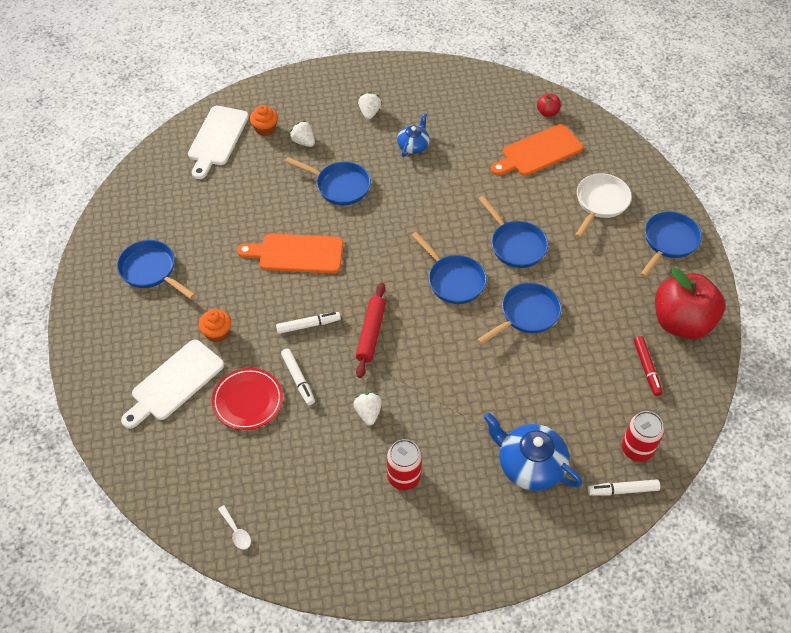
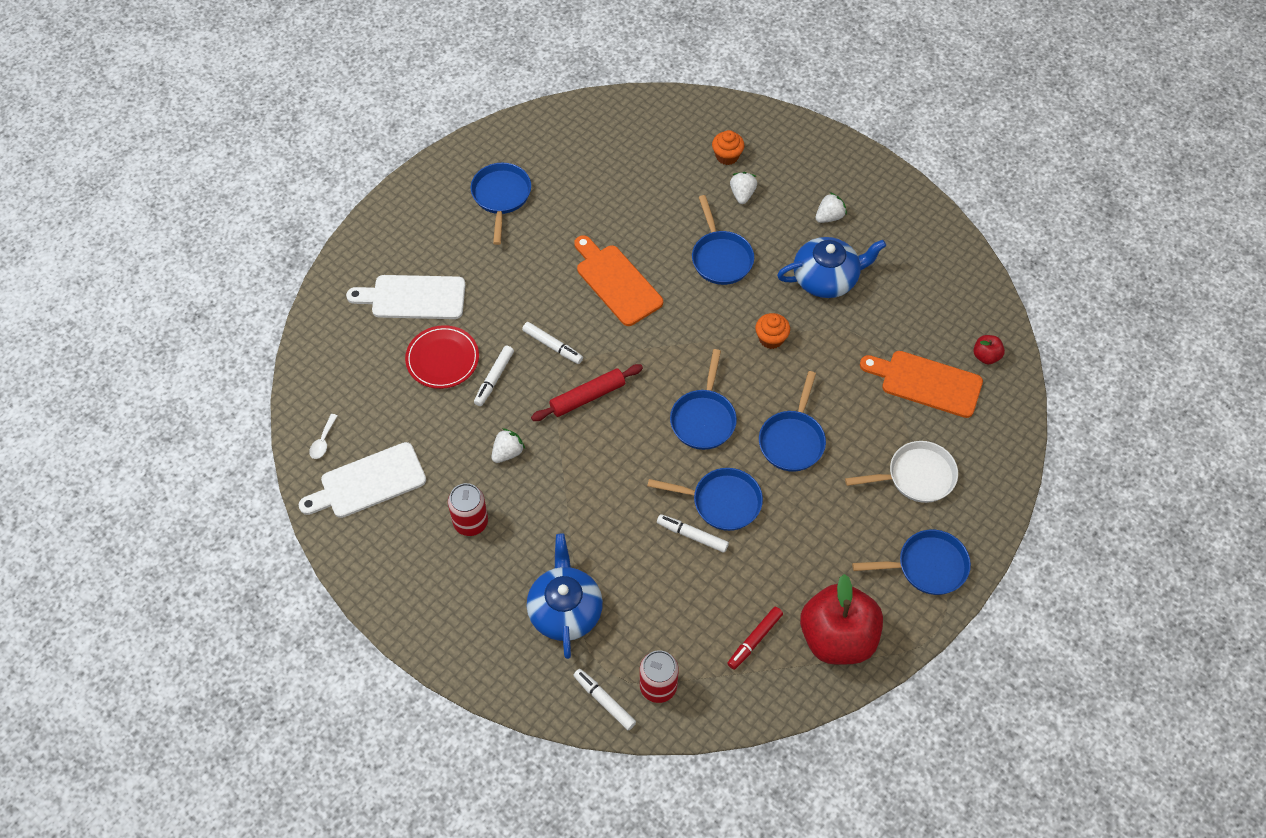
camera: 50 degrees right, 5 degrees up
white cutting board [188,106,249,179] -> white cutting board moved to [299,442,426,518]
orange cupcake [199,309,231,343] -> orange cupcake moved to [755,313,790,349]
blue teapot [397,113,430,157] -> blue teapot [777,237,886,298], size x1.71
none -> white marker [657,514,729,553]

